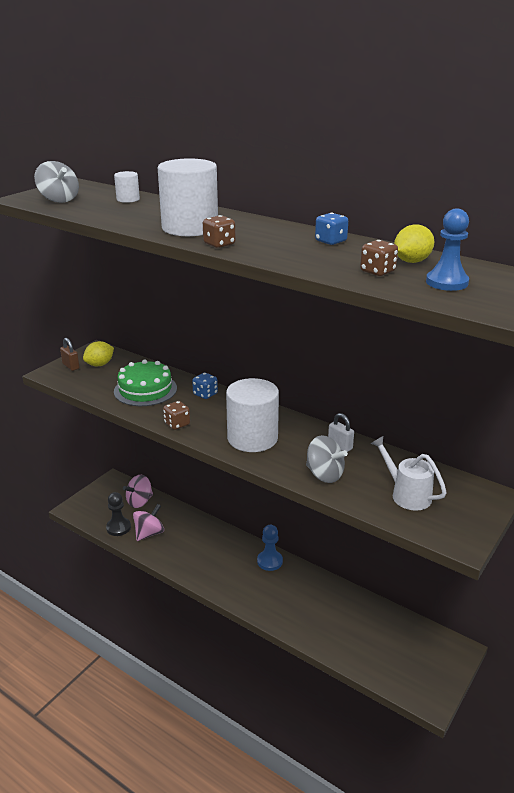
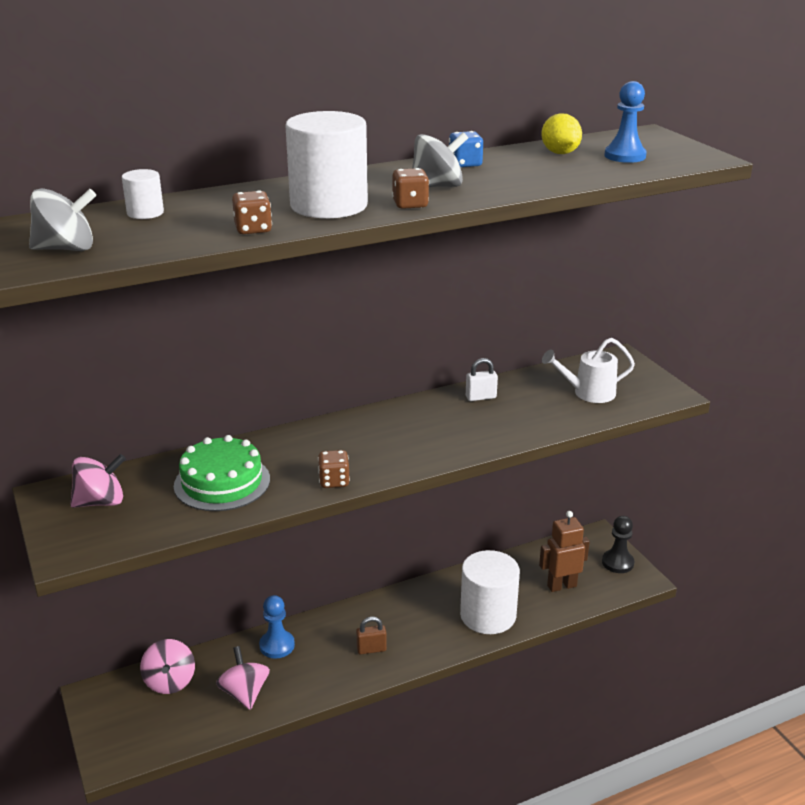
camera: 60 degrees left, 0 degrees up
brown padlock [60,338,79,371] -> brown padlock moved to [356,617,387,654]
yellow lemon [83,341,114,366] -> pink spinning top [71,454,126,508]
black pawn [106,492,131,536] -> black pawn moved to [602,516,634,573]
blue dice [192,372,218,399] -> none
white cylinder [226,378,279,452] -> white cylinder moved to [460,550,520,634]
blue pawn [257,525,283,571] -> blue pawn moved to [259,595,295,659]
grey spinning top [306,435,348,483] -> grey spinning top moved to [412,132,468,187]
brown dice [360,240,398,276] -> brown dice moved to [232,191,272,234]
none -> brown robot [539,511,590,592]

